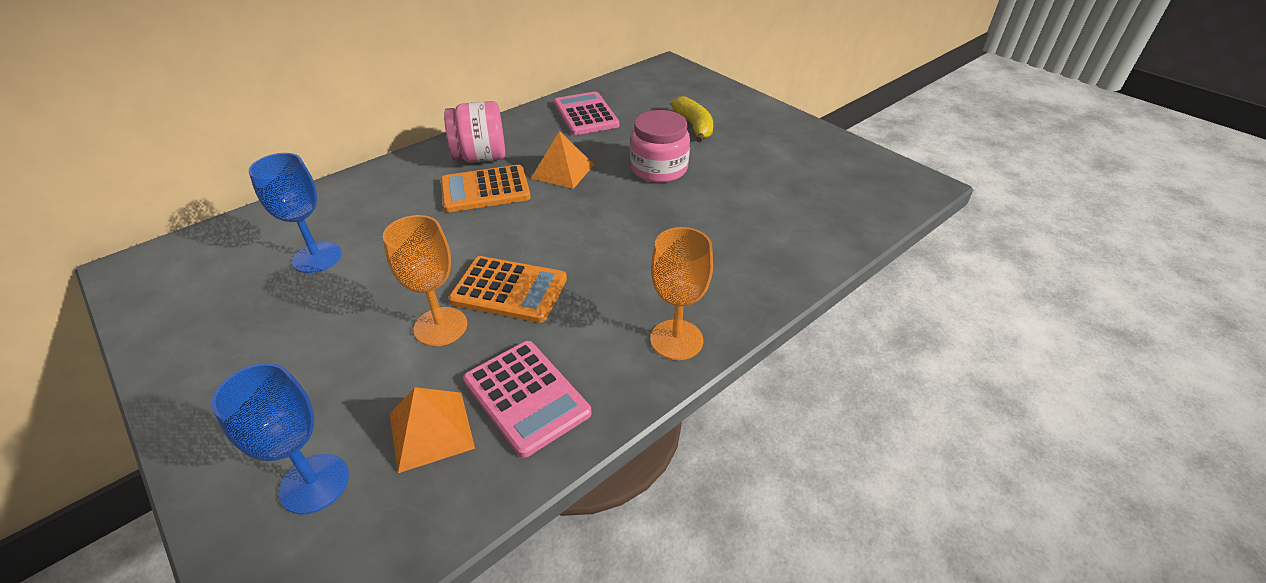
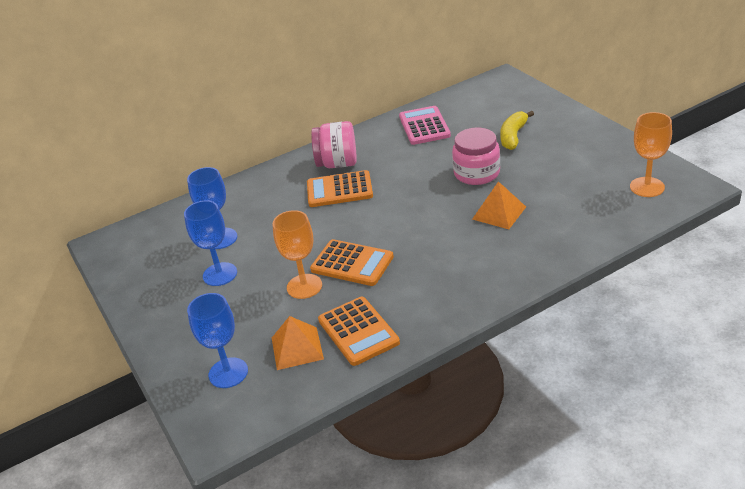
camera: 15 degrees right, 5 degrees down
pink calculator [463,341,592,458] -> orange calculator [318,297,400,366]
orange pyramid [531,131,594,189] -> orange pyramid moved to [472,181,526,229]
orange goblet [650,227,713,360] -> orange goblet moved to [630,112,672,197]
yellow banana [671,96,713,142] -> yellow banana turned 150 degrees counterclockwise [500,111,534,150]
none -> blue goblet [184,200,237,286]

